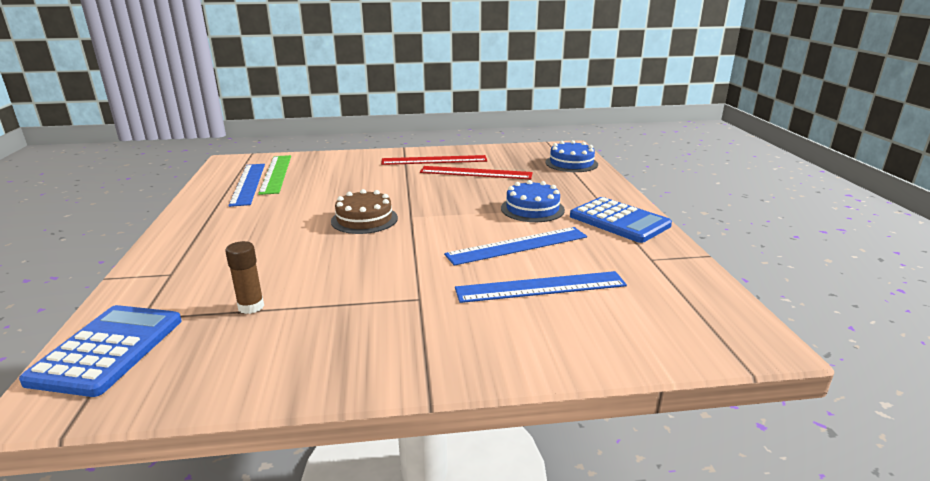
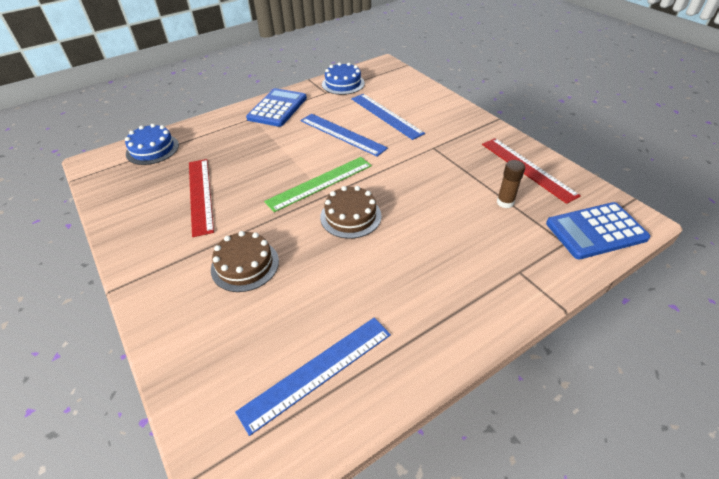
camera: 115 degrees left, 20 degrees up
green ruler [258,155,291,195] -> green ruler moved to [264,157,372,212]
red ruler [381,155,487,165] -> red ruler moved to [482,138,581,204]
blue cake [501,180,565,222] -> blue cake moved to [322,62,365,95]
none -> brown cake [211,231,279,292]

